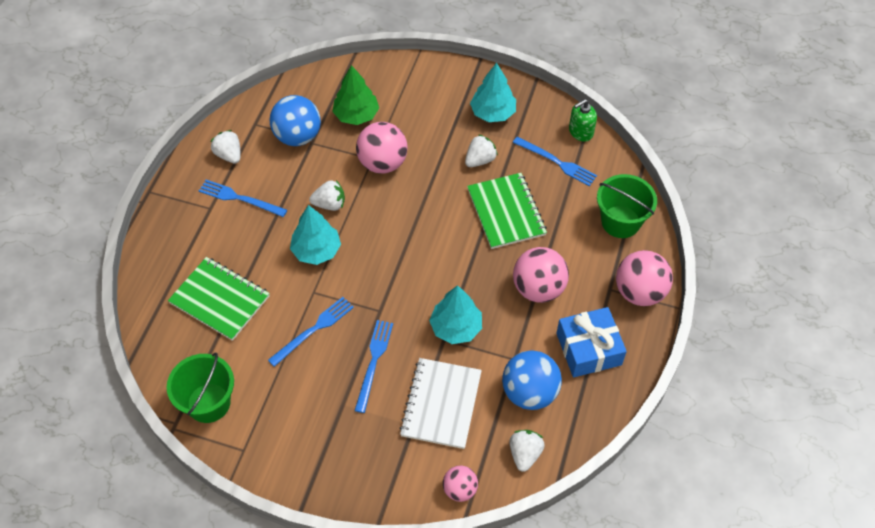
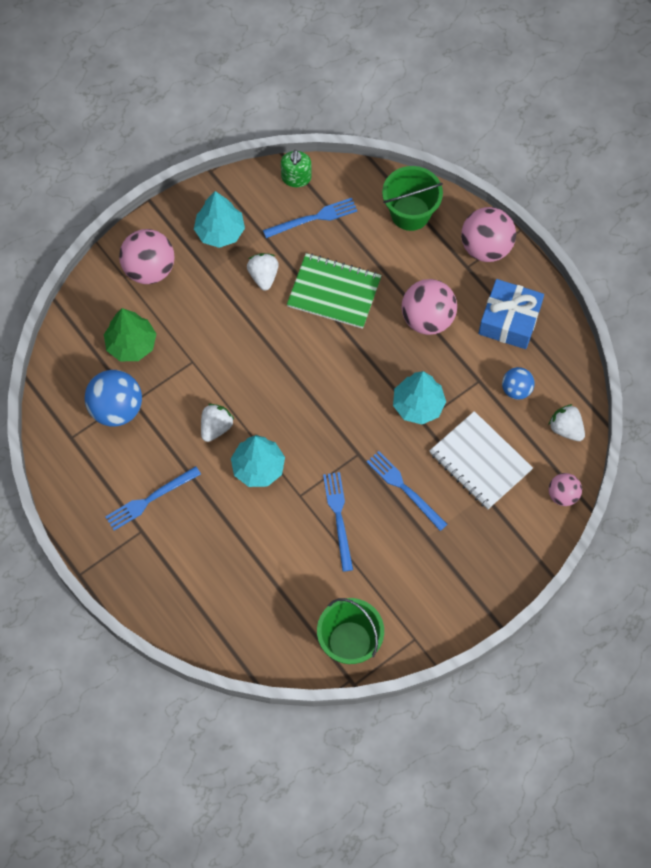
camera: 55 degrees left, 10 degrees up
green notebook [168,257,270,341] -> none
white strawberry [210,130,240,164] -> none
pink ball [356,122,408,174] -> pink ball moved to [119,229,174,284]
blue ball [502,350,562,410] -> blue ball [502,367,535,400], size x0.57

